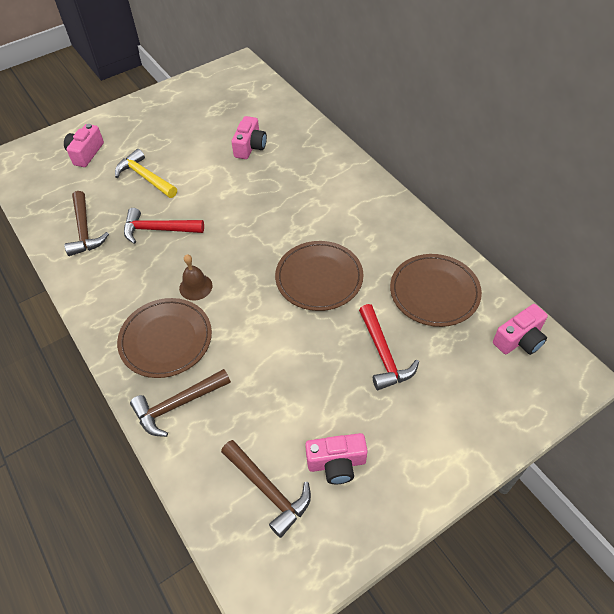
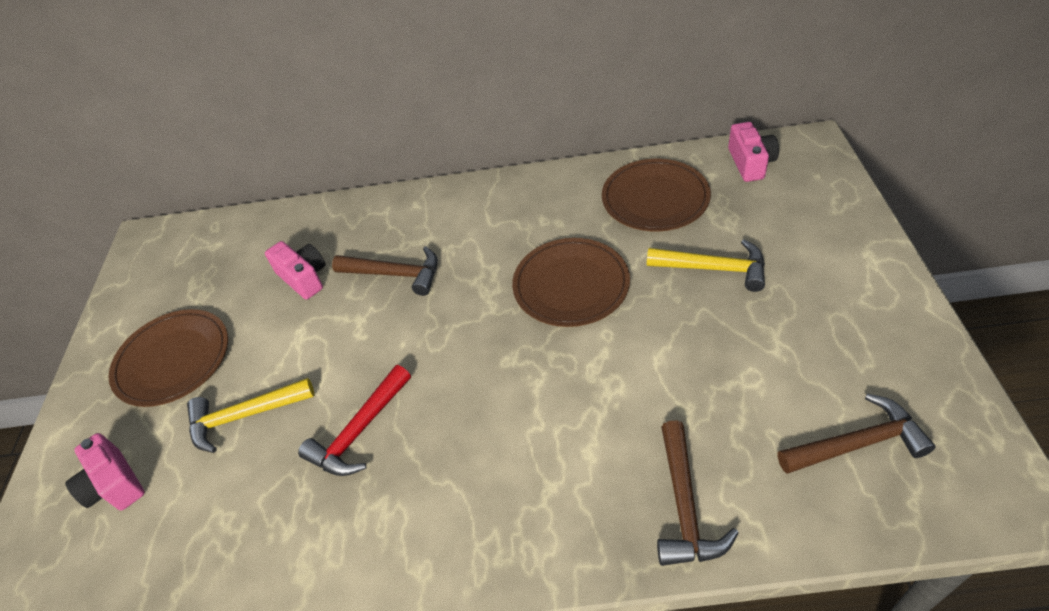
camera: 55 degrees left, 5 degrees down
brown hammer [64,191,109,256] -> brown hammer moved to [332,246,438,296]
brown plate [117,298,212,378] -> brown plate moved to [109,309,228,407]
brown bell [179,254,213,300] -> none
pink camera [305,433,368,484] -> none
red hammer [359,304,419,390] -> yellow hammer [647,239,765,292]

